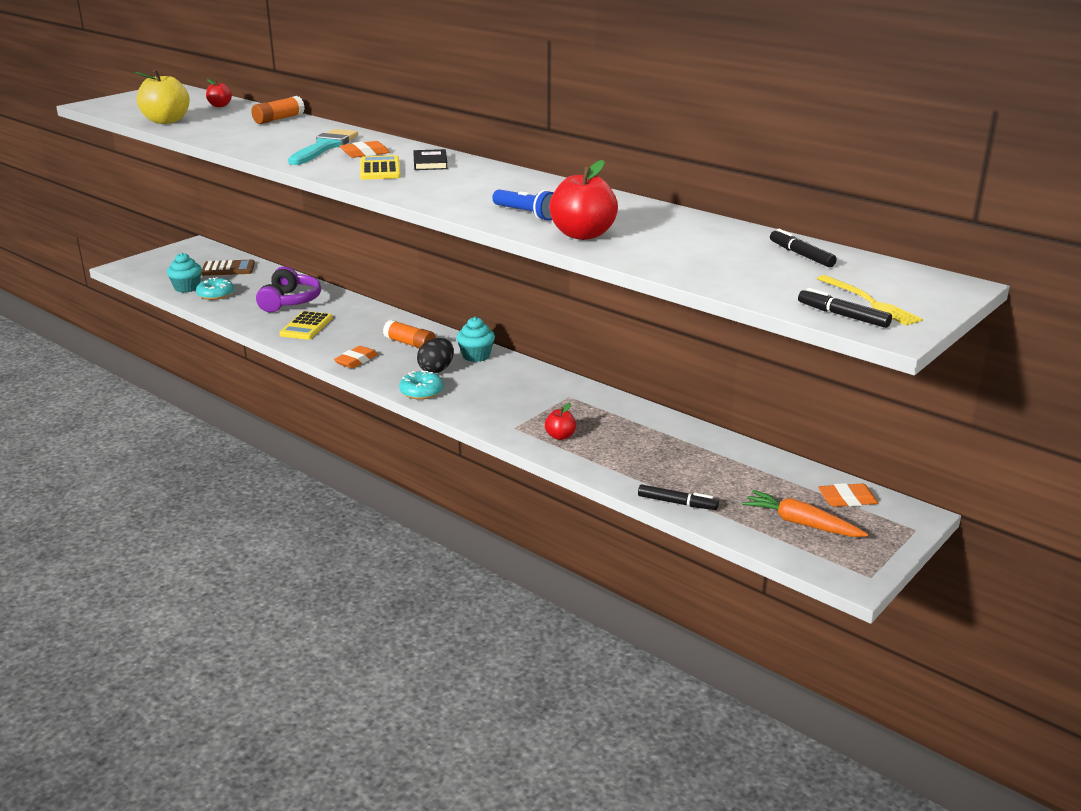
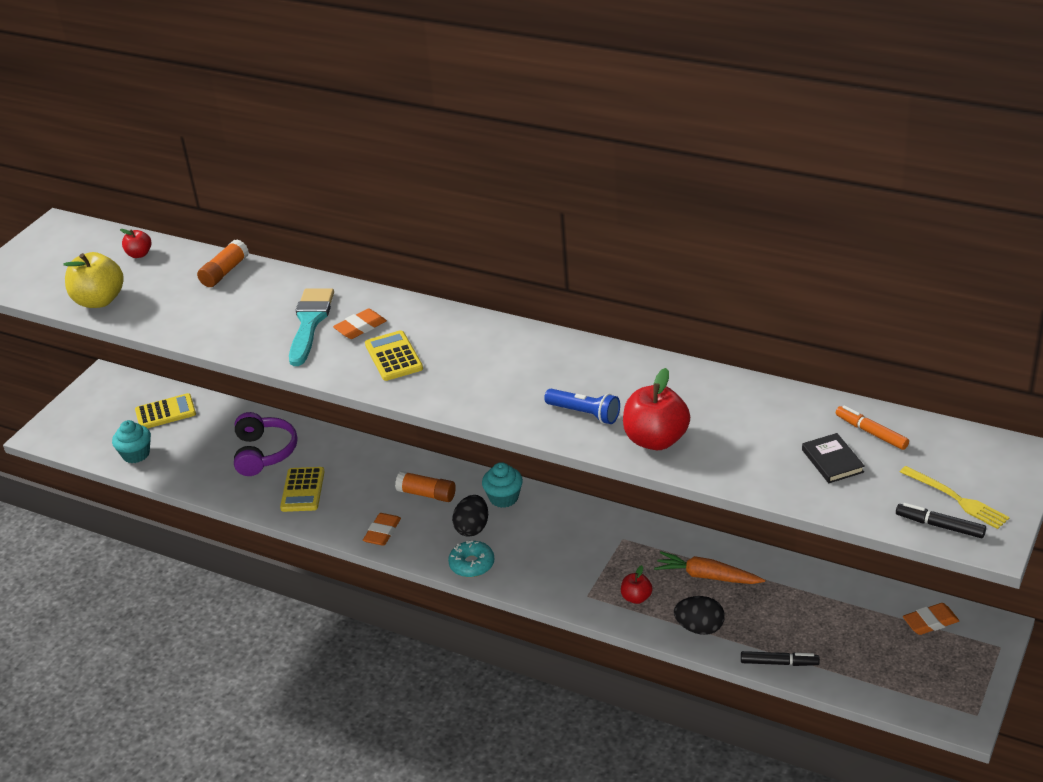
camera: 10 degrees left, 10 degrees up
turquoise donut [196,277,234,300] -> none
brown calculator [201,260,255,276] -> yellow calculator [135,393,196,428]
black book [413,149,448,170] -> black book moved to [802,433,865,483]
orange carrot [742,490,868,537] -> orange carrot moved to [654,551,765,584]
black marker [770,229,837,267] -> orange marker [836,406,909,450]
none -> black egg [674,596,725,635]

